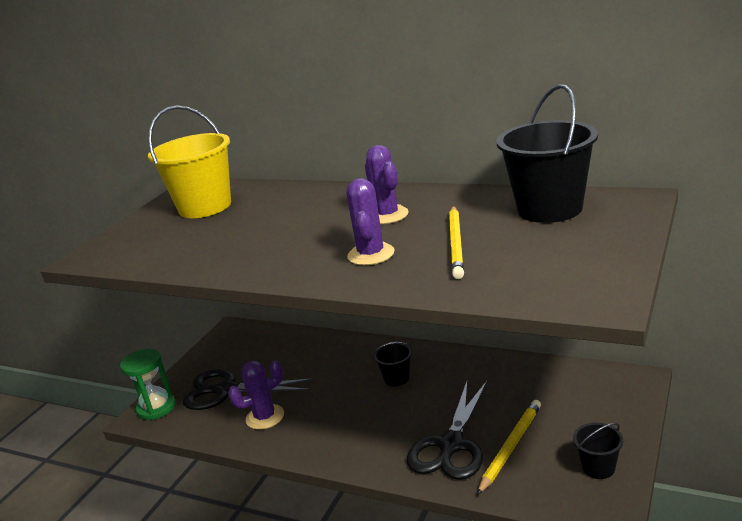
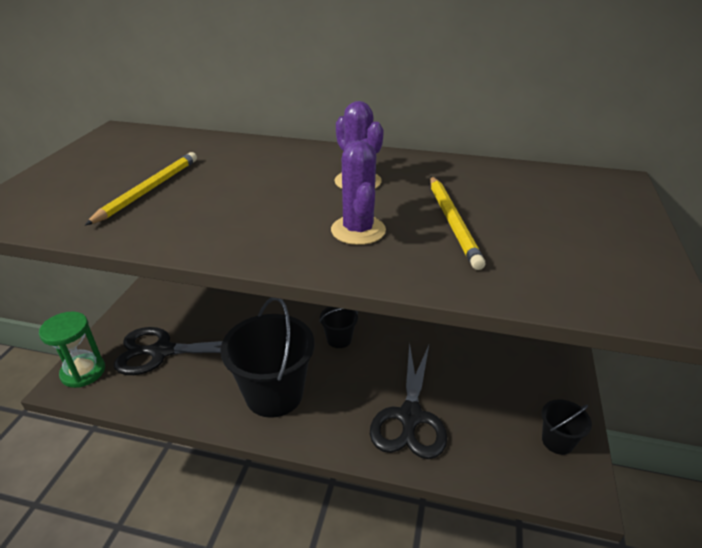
camera: 15 degrees left, 10 degrees up
yellow bucket [148,105,231,218] -> none
purple cactus [228,360,284,430] -> none
yellow pencil [477,400,541,495] -> yellow pencil moved to [85,152,197,225]
black bucket [496,84,598,223] -> black bucket moved to [220,297,314,418]

